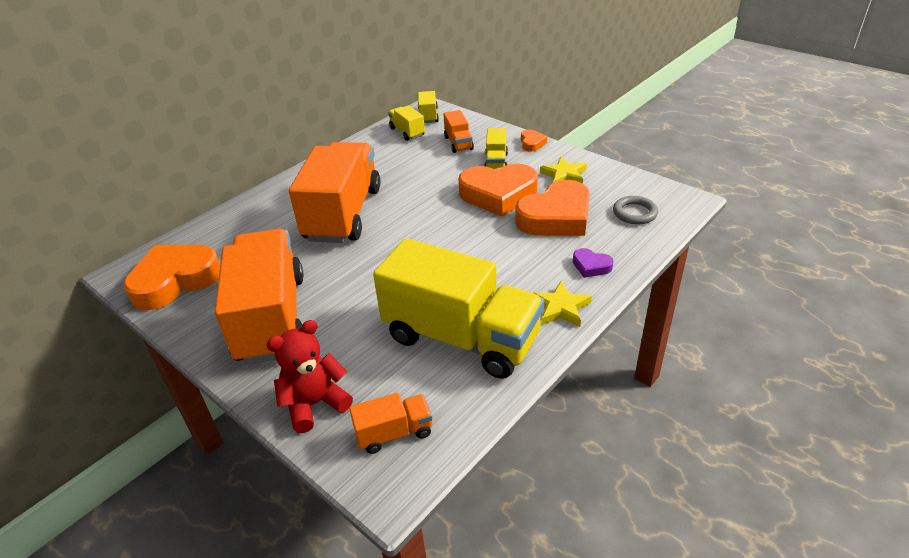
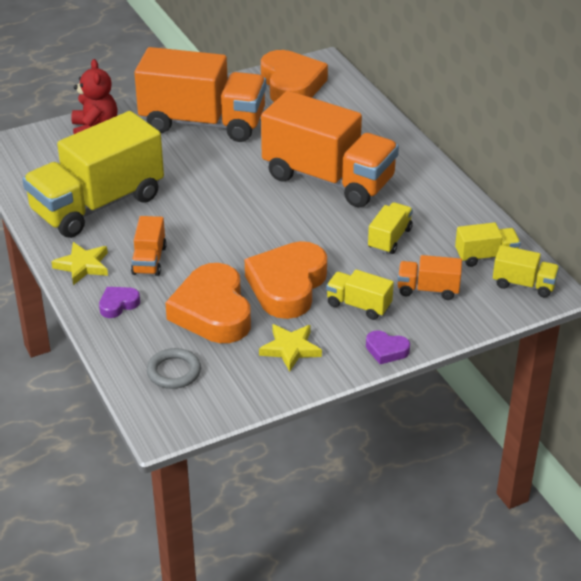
camera: 110 degrees right, 0 degrees up
orange truck [349,393,433,454] -> orange truck moved to [131,216,167,276]
orange heart [521,129,547,152] -> purple heart [366,330,410,364]
none -> yellow truck [368,202,413,254]

